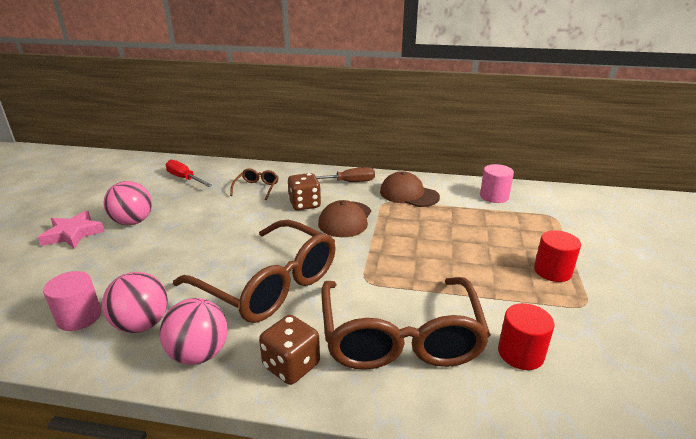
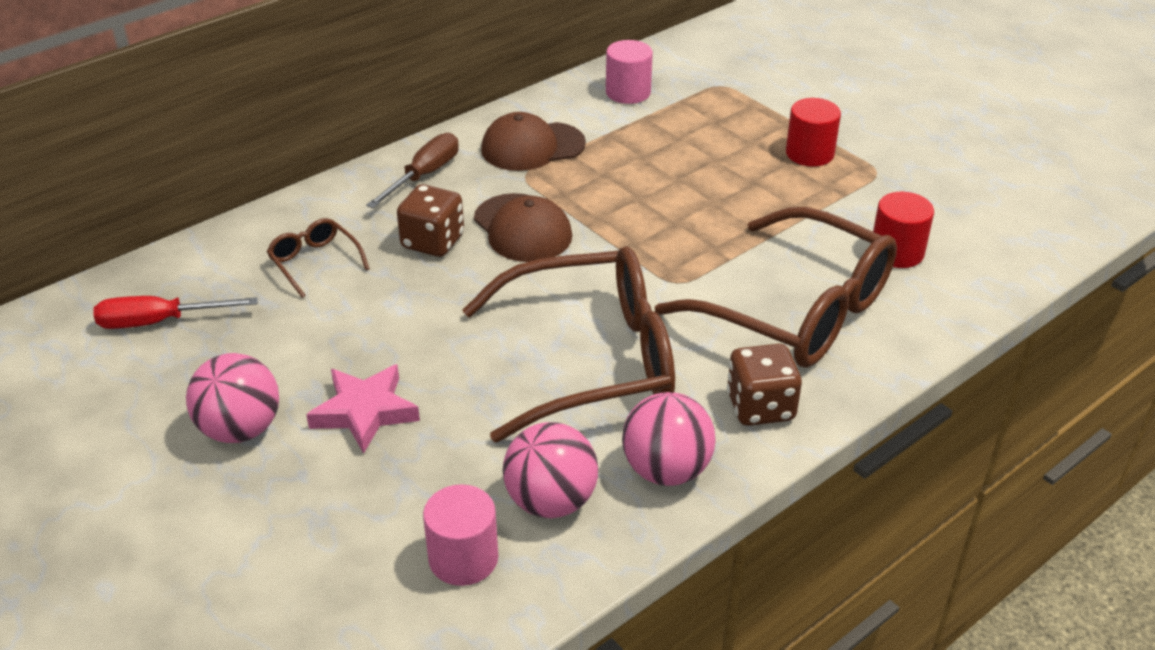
camera: 50 degrees left, 10 degrees up
pink star [38,211,105,249] -> pink star moved to [306,364,420,454]

